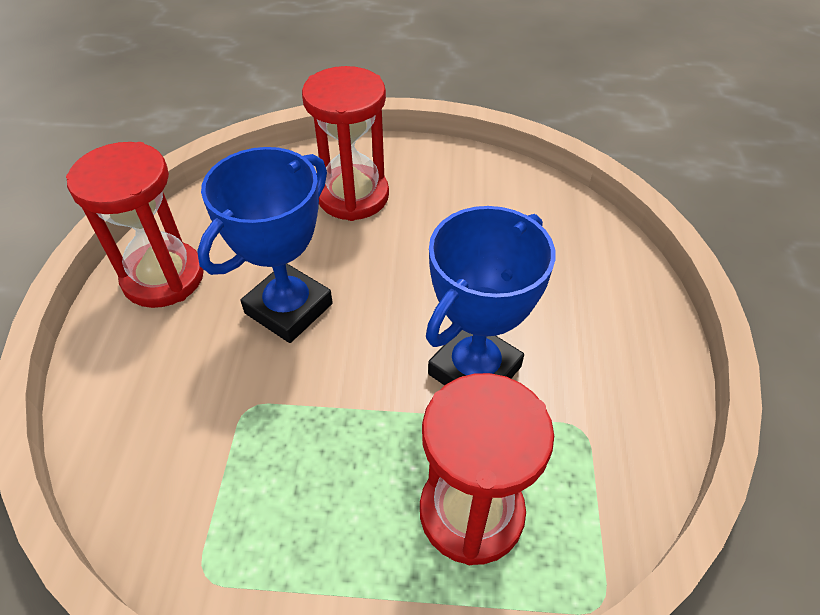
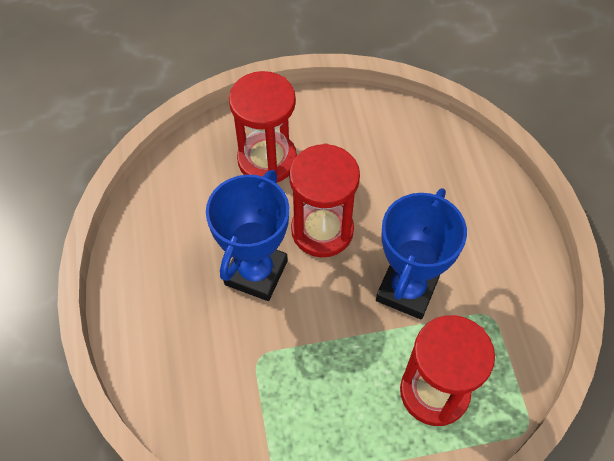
camera: 15 degrees left, 10 degrees up
red hourglass [66,142,204,308] -> red hourglass moved to [289,143,360,257]

